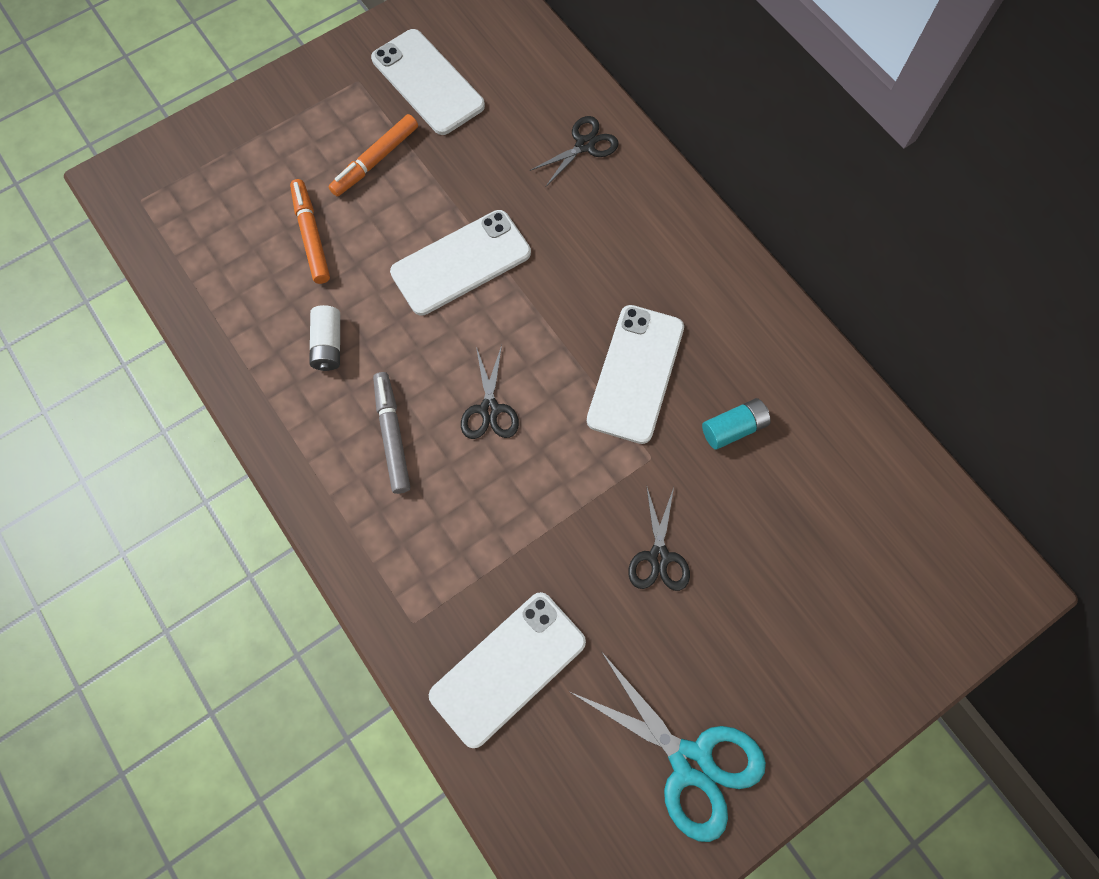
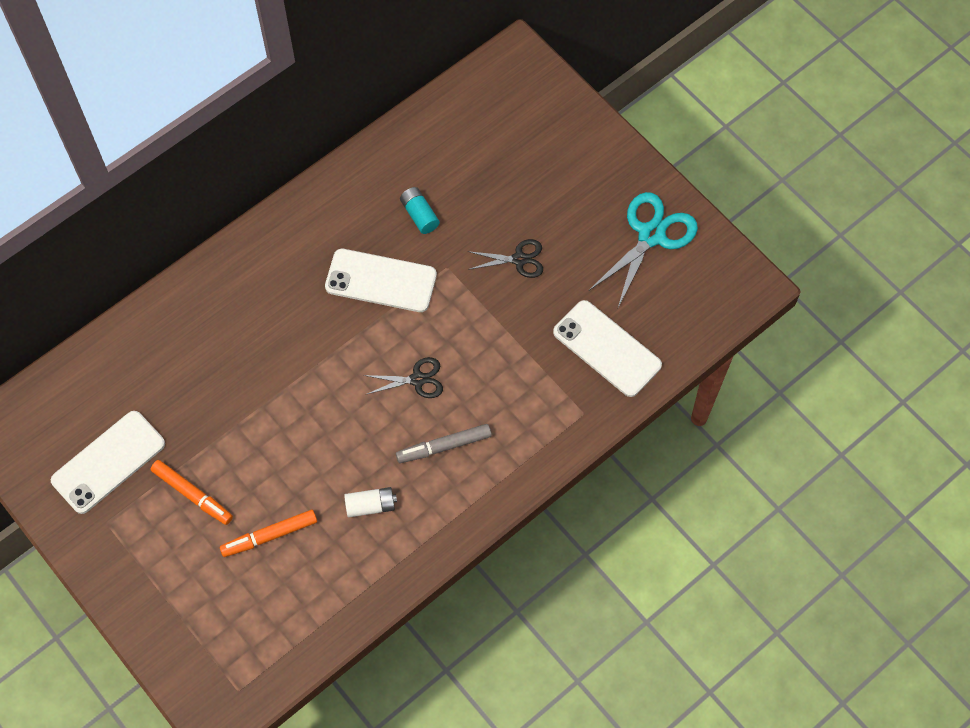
camera: 95 degrees left, 5 degrees down
white phone [390,210,531,315] -> none
black scissors [530,116,619,186] -> none

